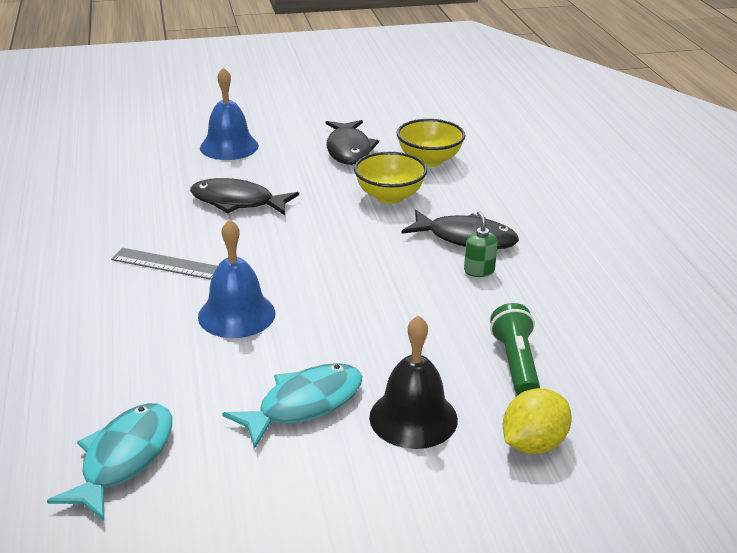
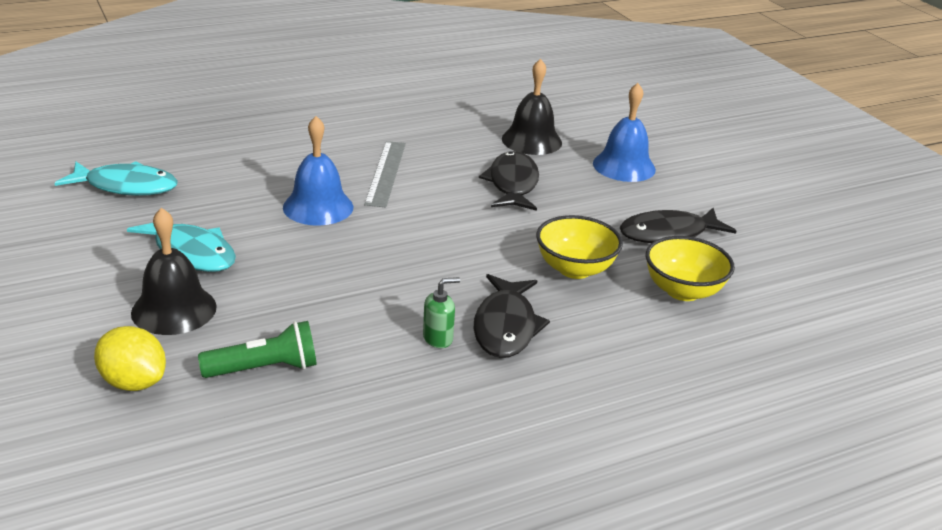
camera: 75 degrees right, 0 degrees up
none -> black bell [502,59,562,155]

